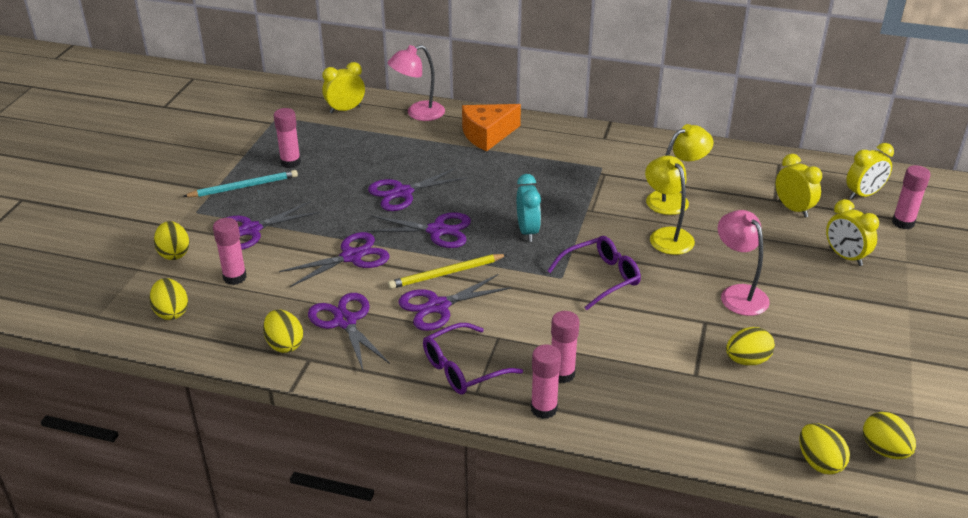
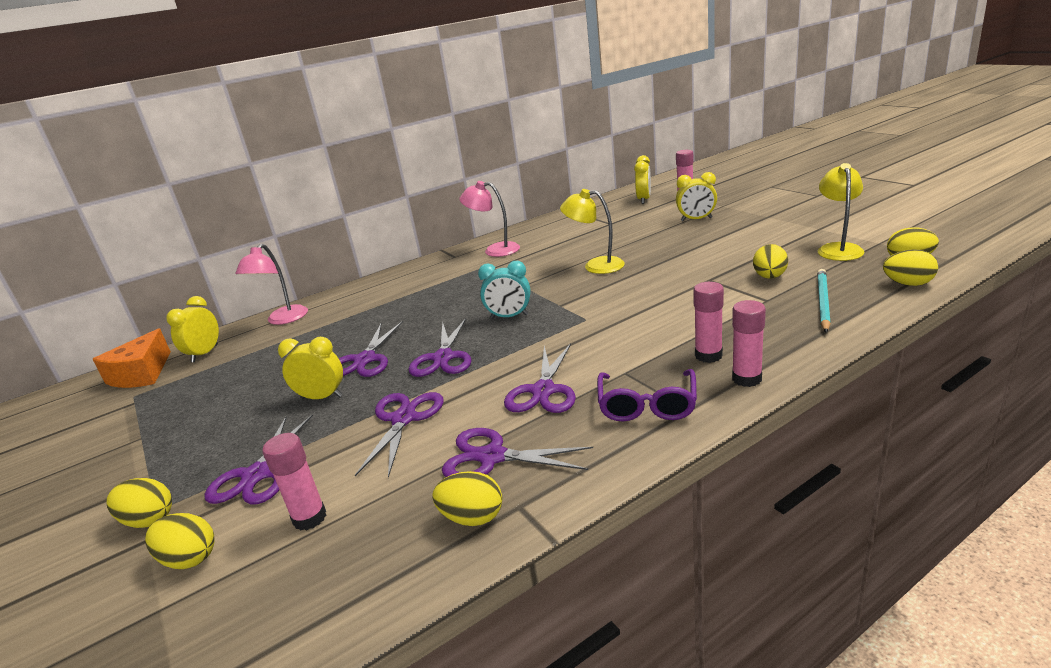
camera: 45 degrees left, 10 degrees down
yellow egg [149,278,188,320] -> yellow egg moved to [107,478,172,528]
turquoise pencil [183,170,298,197] -> turquoise pencil moved to [817,269,831,333]
pink glue stick [274,108,301,168] -> none
purple scissors [366,212,471,248] -> purple scissors turned 135 degrees clockwise [408,318,472,377]
yellow pencil [388,254,508,289] -> none
orange cheese [462,104,521,151] -> orange cheese moved to [92,328,171,388]
turquoise clock [517,174,541,242] -> turquoise clock turned 150 degrees clockwise [478,261,530,319]
purple glasses [547,236,641,310] -> none
yellow lamp [646,124,714,215] -> yellow lamp moved to [818,163,865,261]
pink lamp [718,210,770,316] -> pink lamp moved to [459,181,520,257]
yellow clock [776,154,822,218] -> yellow clock moved to [278,337,343,399]

